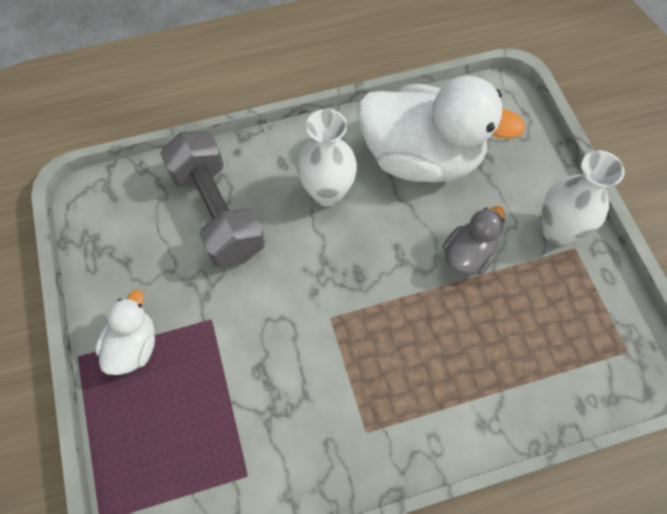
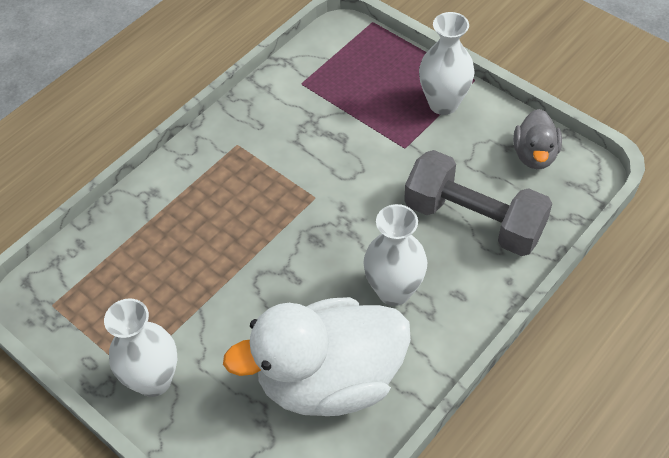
camera: 150 degrees right, 10 degrees down
white duck [95,290,155,375] -> white vase [419,12,475,115]
grey duck [443,206,505,275] -> grey duck moved to [513,109,562,169]

